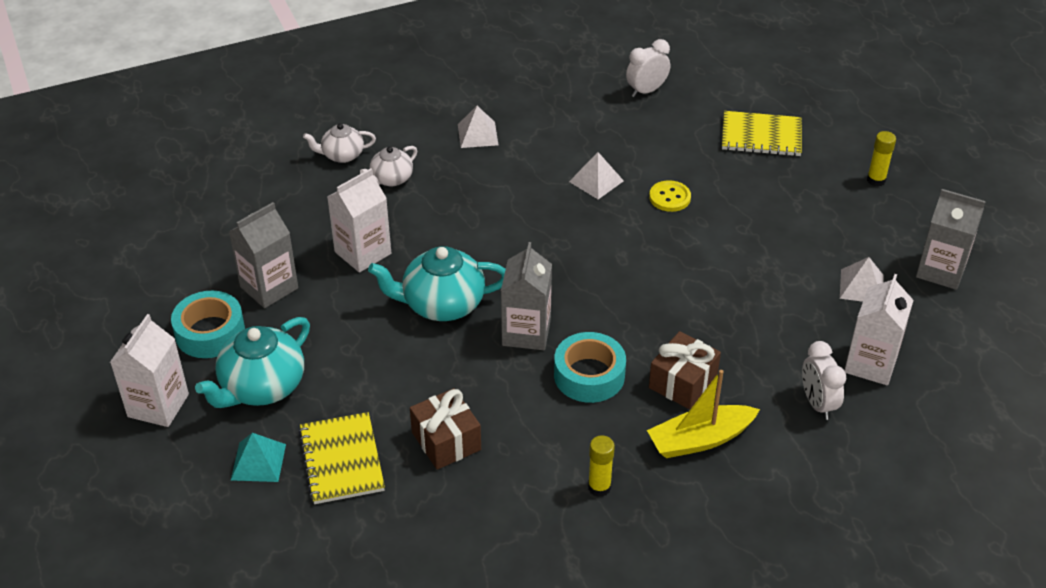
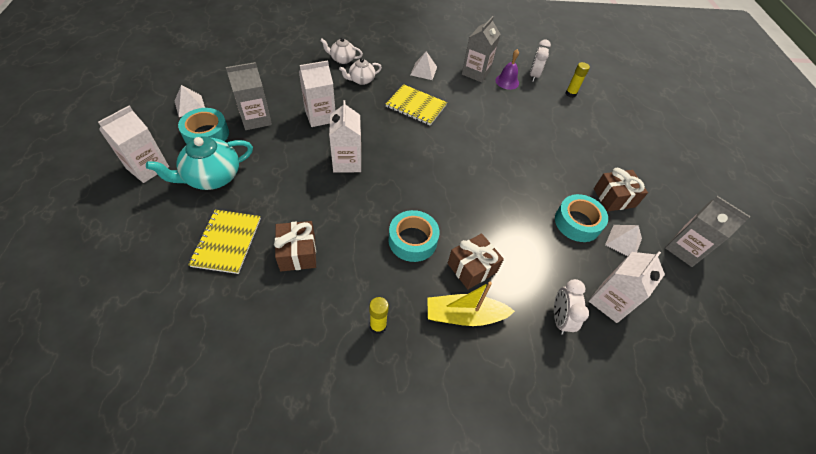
camera: 15 degrees right, 10 degrees up
turquoise pyramid [231,433,286,482] -> none
turquoise teapot [368,246,506,321] -> white carton [329,100,361,172]
grey carton [501,242,552,350] -> grey carton moved to [462,16,500,82]
white pyramid [569,152,624,199] -> white pyramid moved to [175,85,205,117]
white clock [626,39,670,97] -> white clock turned 60 degrees counterclockwise [530,40,551,82]
yellow button [649,180,691,212] -> none
yellow notebook [722,111,802,156] -> yellow notebook moved to [386,84,447,125]
yellow glue stick [867,131,896,186] -> yellow glue stick moved to [565,62,590,98]
none -> purple bell [495,49,519,90]
none -> turquoise tape [555,194,608,242]
none -> brown gift [594,168,648,212]

